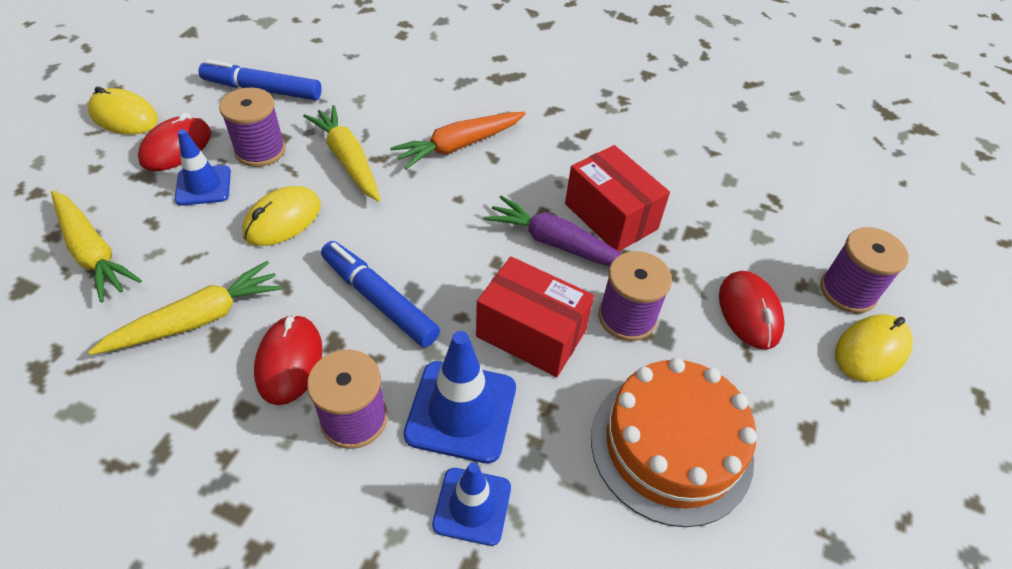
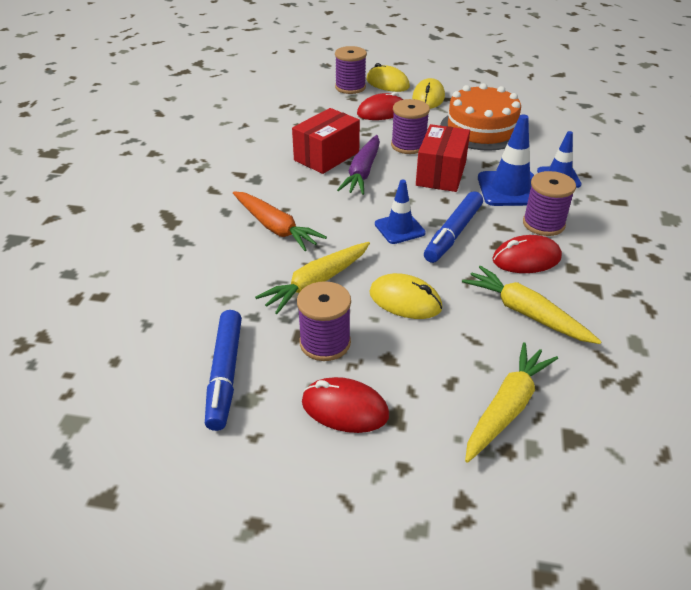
camera: 100 degrees left, 10 degrees down
yellow mouse [88,86,158,135] -> yellow mouse moved to [412,78,445,109]
blue traffic cone [175,129,231,206] -> blue traffic cone moved to [375,180,426,244]

